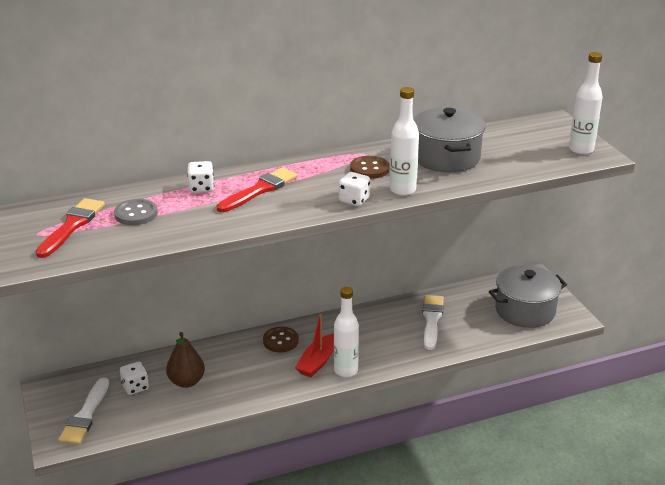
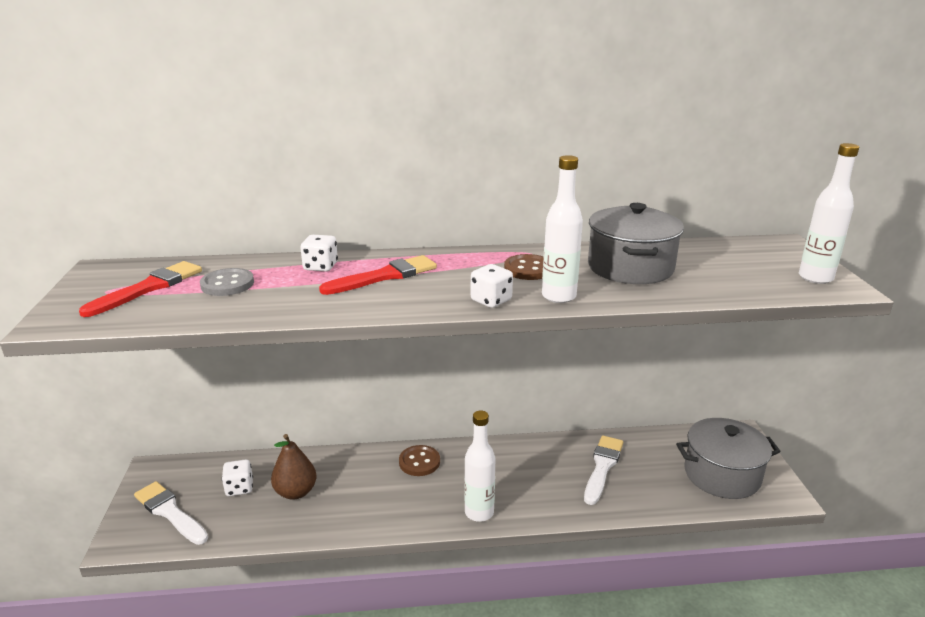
camera: 15 degrees right, 5 degrees down
white brush [58,378,109,445] -> white brush turned 105 degrees clockwise [134,481,208,545]
red boat [295,313,334,377] -> none

